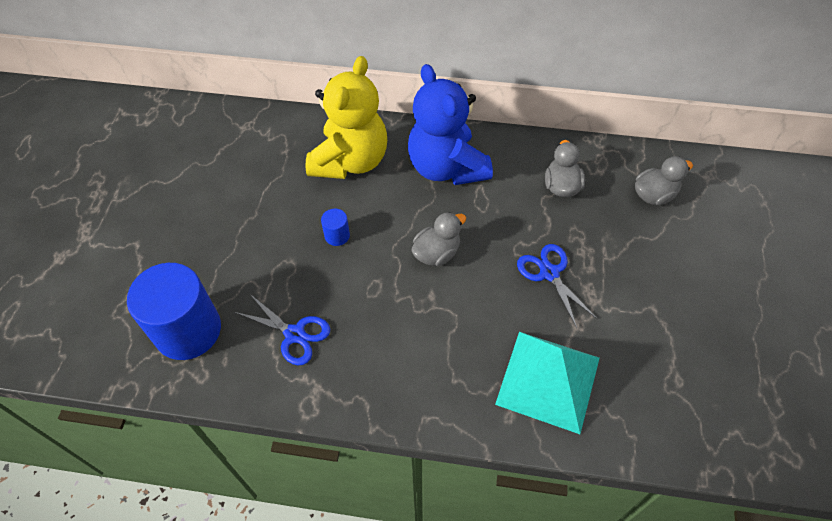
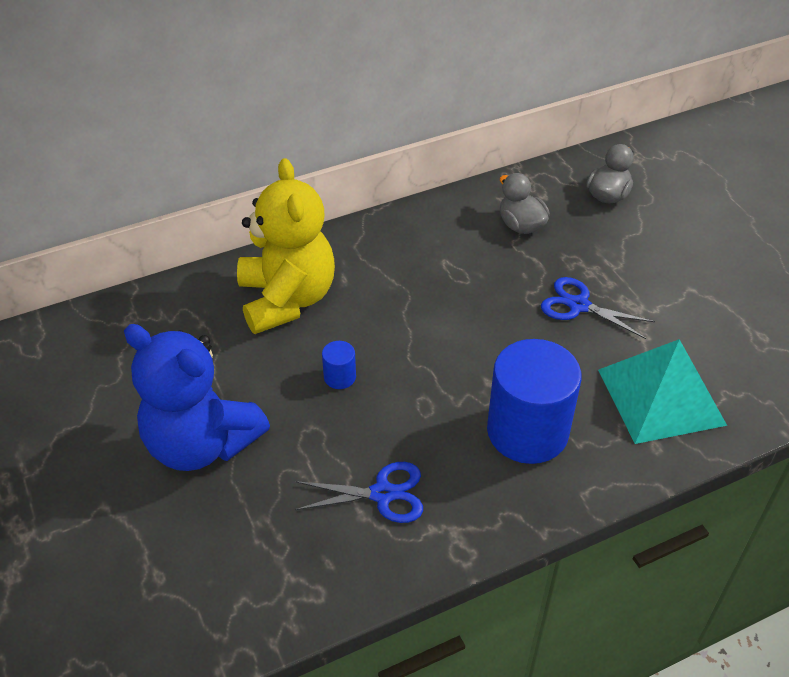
camera: 35 degrees left, 10 degrees down
blue cylinder [127,263,221,360] -> blue cylinder moved to [487,339,582,464]
blue teddy bear [408,64,493,185] -> blue teddy bear moved to [124,324,270,471]
grey duck [412,212,466,266] -> none

